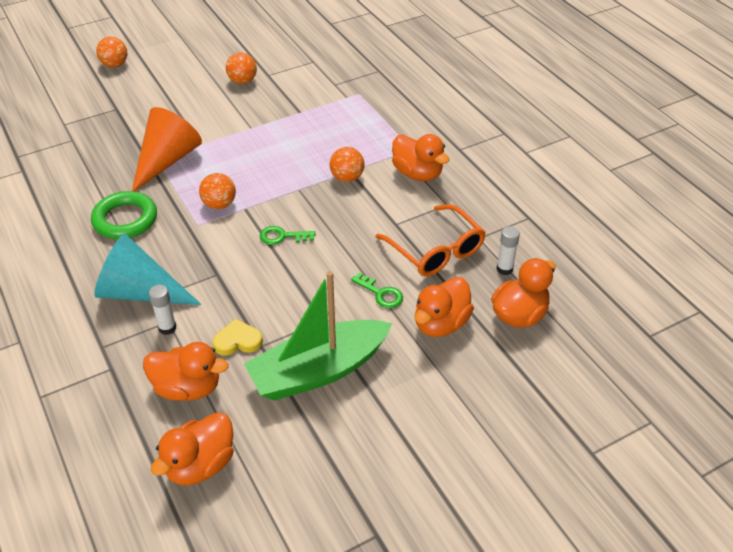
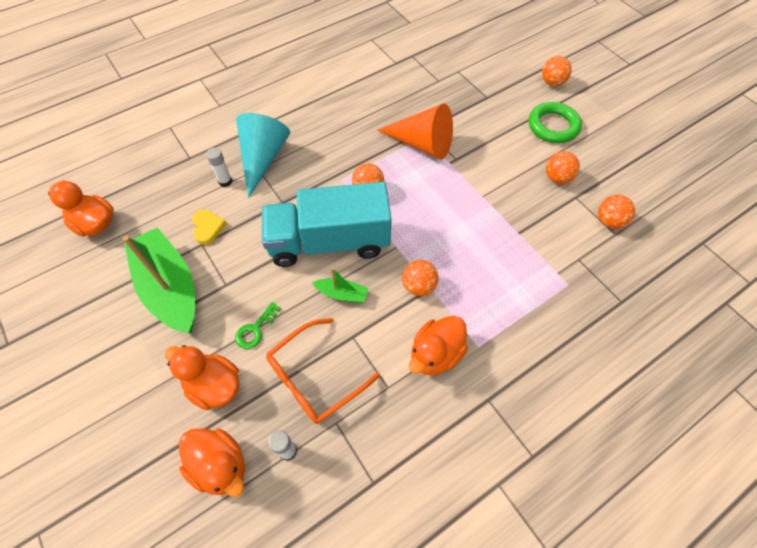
camera: 85 degrees right, 15 degrees up
green ring [91,191,157,239] -> green ring moved to [529,102,582,143]
orange duck [143,342,229,401] -> none
green key [260,226,315,245] -> turquoise truck [262,182,392,267]
none -> green boat [312,268,369,303]
none -> orange ball [598,195,635,229]

